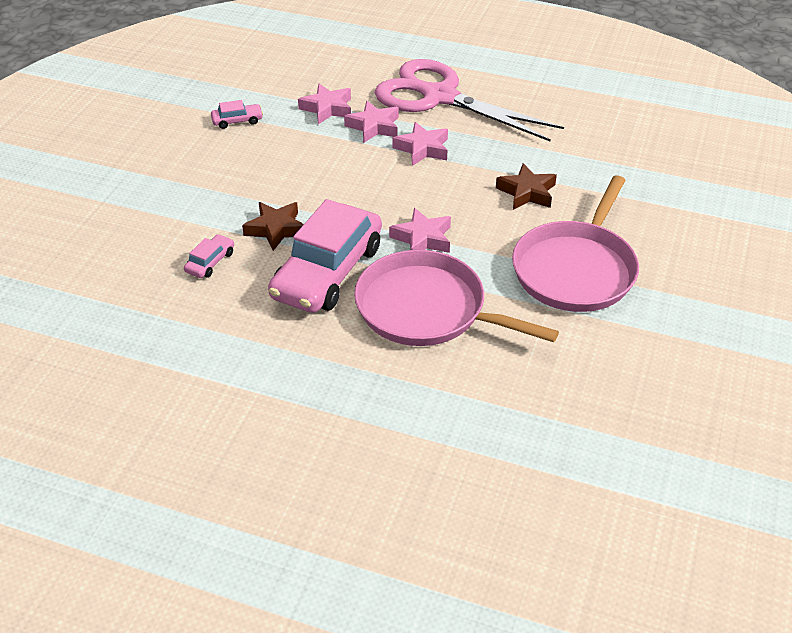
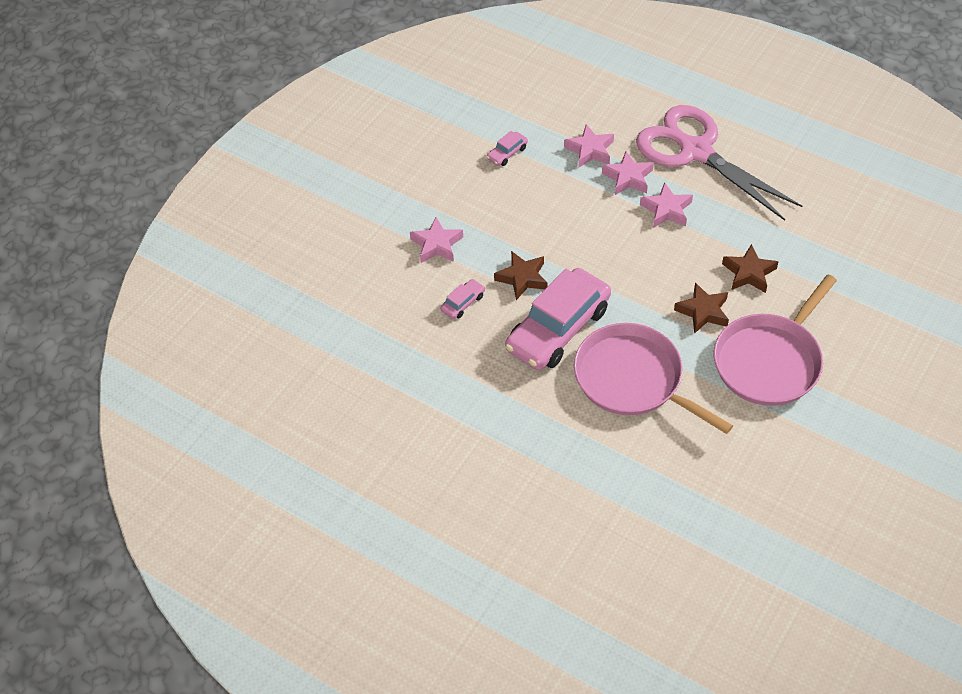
camera: 15 degrees right, 10 degrees up
pink car [211,100,263,129] -> pink car turned 135 degrees clockwise [487,131,528,166]
pink star [389,208,451,253] -> pink star moved to [410,217,463,263]
none -> brown star [674,282,729,334]

